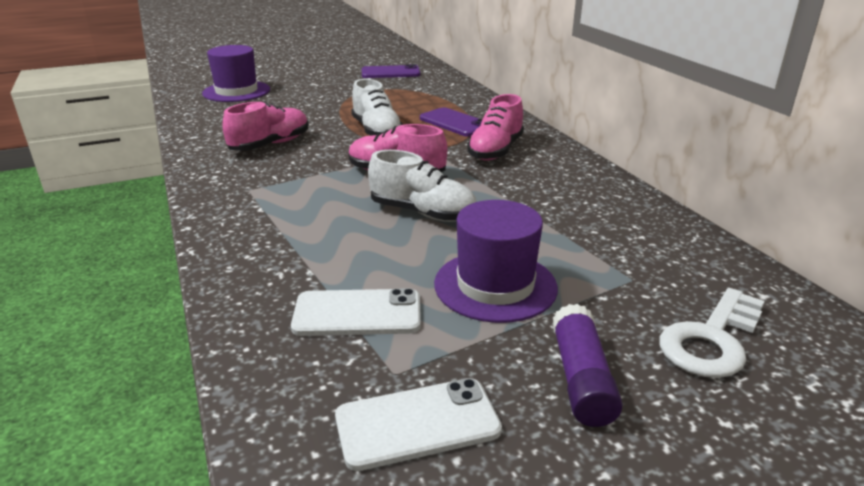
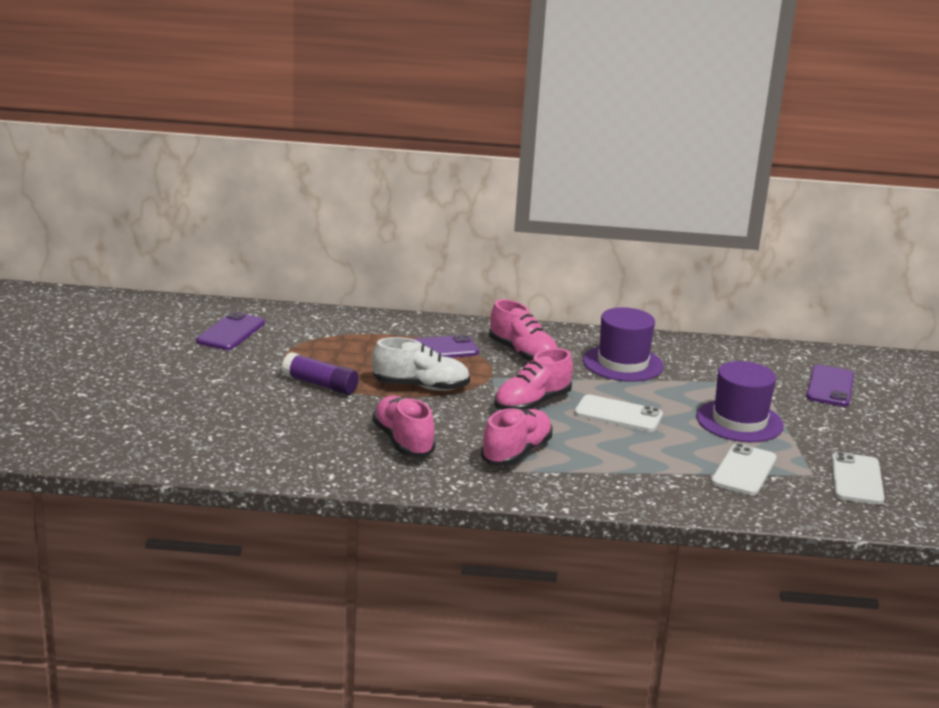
camera: 65 degrees left, 5 degrees down
purple hat [202,45,270,102] -> purple hat moved to [583,307,664,382]
white shoe [368,150,477,222] -> white phone [574,395,663,432]
purple glue stick [552,304,623,427] -> purple glue stick moved to [282,352,359,395]
white key [659,288,764,378] -> purple phone [806,365,854,407]
none -> pink shoe [481,408,553,466]

